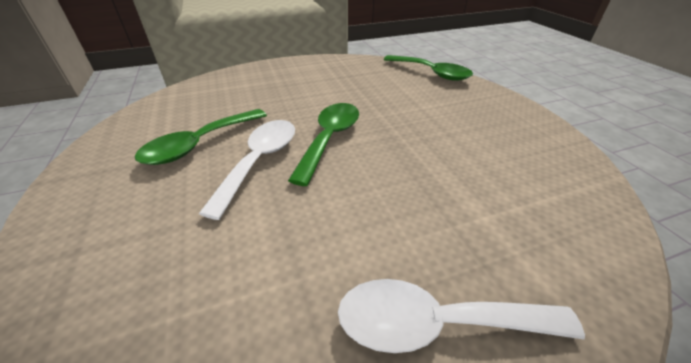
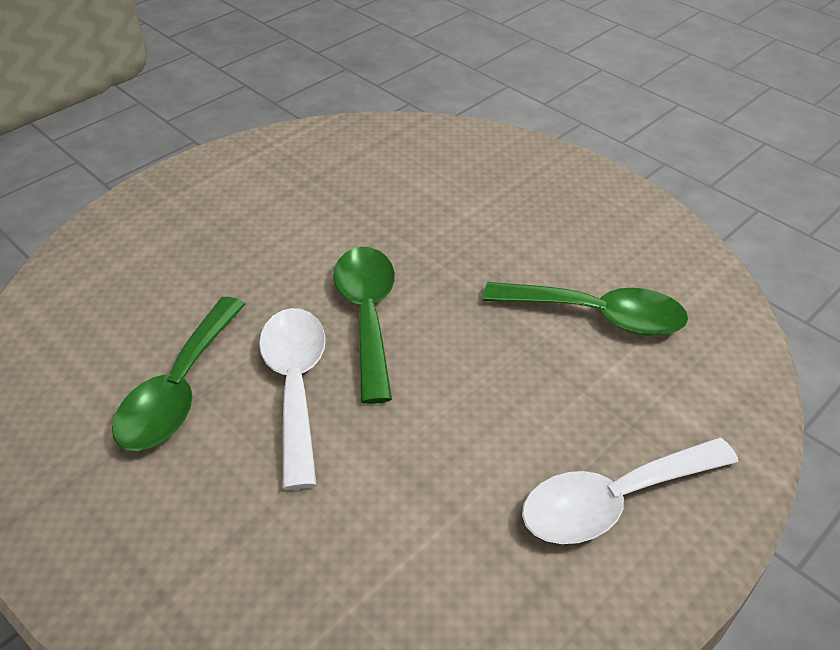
camera: 25 degrees left, 5 degrees up
green spoon [384,55,473,81] -> green spoon moved to [483,282,688,336]

